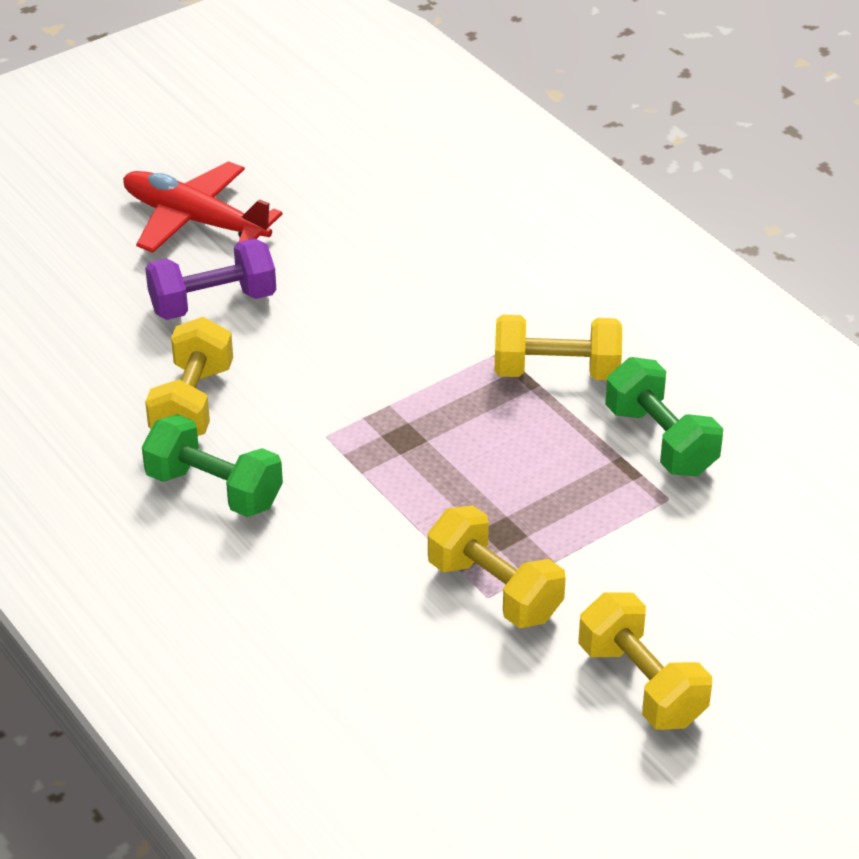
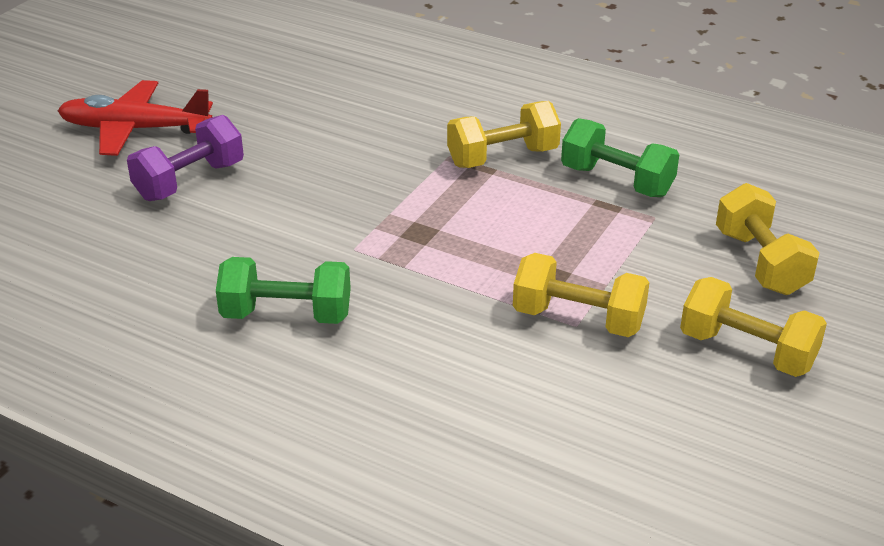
camera: 25 degrees left, 5 degrees down
yellow dumbbell [145,317,233,436] -> yellow dumbbell moved to [716,183,819,295]

